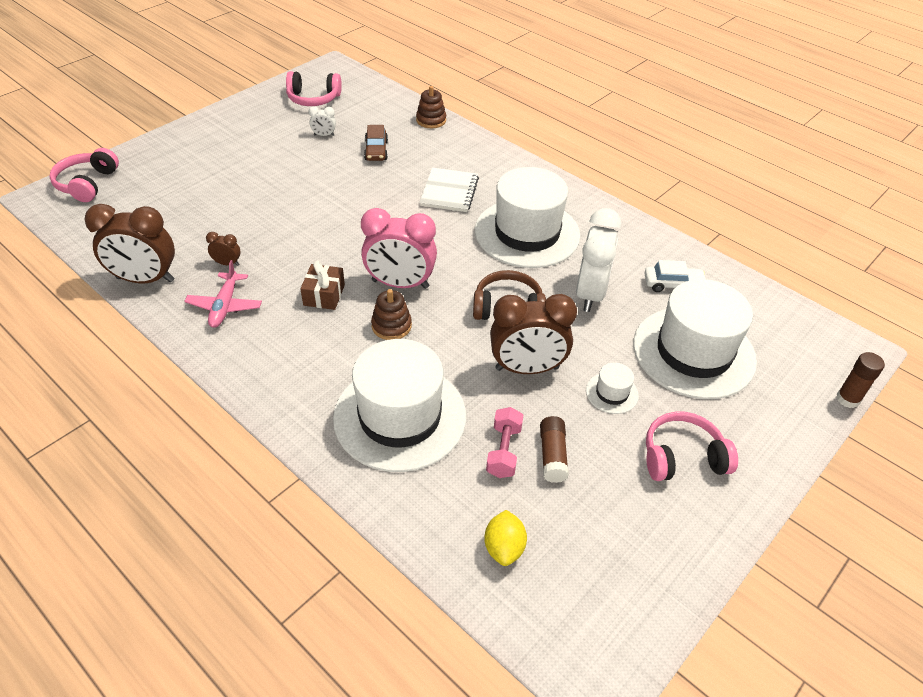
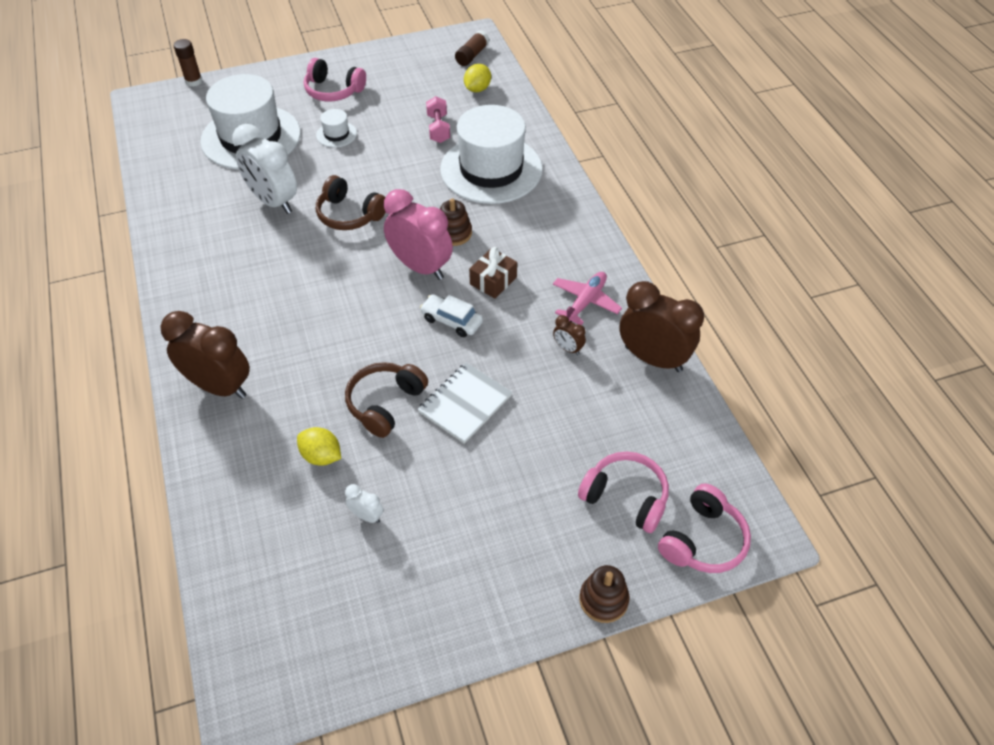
camera: 150 degrees left, 5 degrees up
pink headphones [286,71,342,106] -> pink headphones moved to [578,452,669,533]
brown car [364,125,388,161] -> yellow lemon [297,427,341,466]
brown stacking toy [416,86,446,128] -> brown stacking toy moved to [579,565,630,623]
white notebook [419,167,479,212] -> white notebook moved to [417,363,512,444]
white hat [475,167,580,268] -> none
pink dumbbell [486,407,523,478] -> pink dumbbell turned 45 degrees counterclockwise [426,96,450,143]
brown clock [490,294,577,374] -> brown clock moved to [160,311,250,399]
brown glue stick [540,416,569,483] -> brown glue stick moved to [455,30,490,66]
white clock [576,208,621,312] -> white clock turned 90 degrees counterclockwise [232,124,297,214]
white car [644,260,705,292] -> white car moved to [420,294,483,337]
none -> brown headphones [345,362,428,438]

